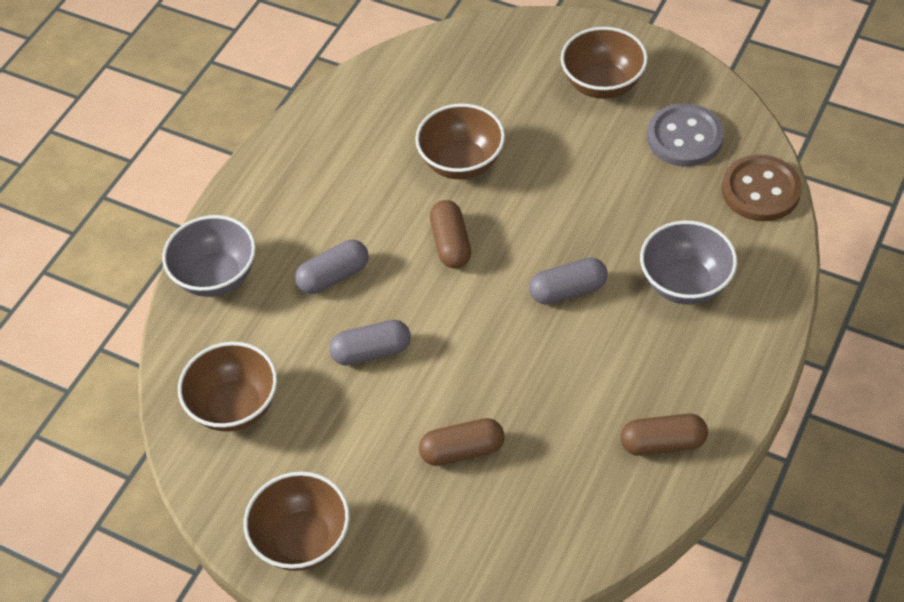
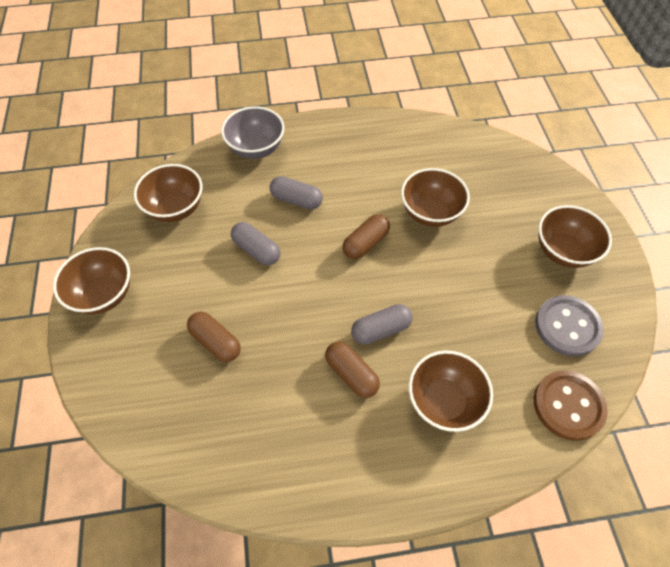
camera: 50 degrees right, 5 degrees up
grey capsule [529,258,608,305] -> grey capsule turned 60 degrees counterclockwise [351,304,412,345]
brown capsule [621,414,708,456] -> brown capsule moved to [325,341,380,398]
grey bowl [640,220,737,305] -> brown bowl [409,351,493,432]

